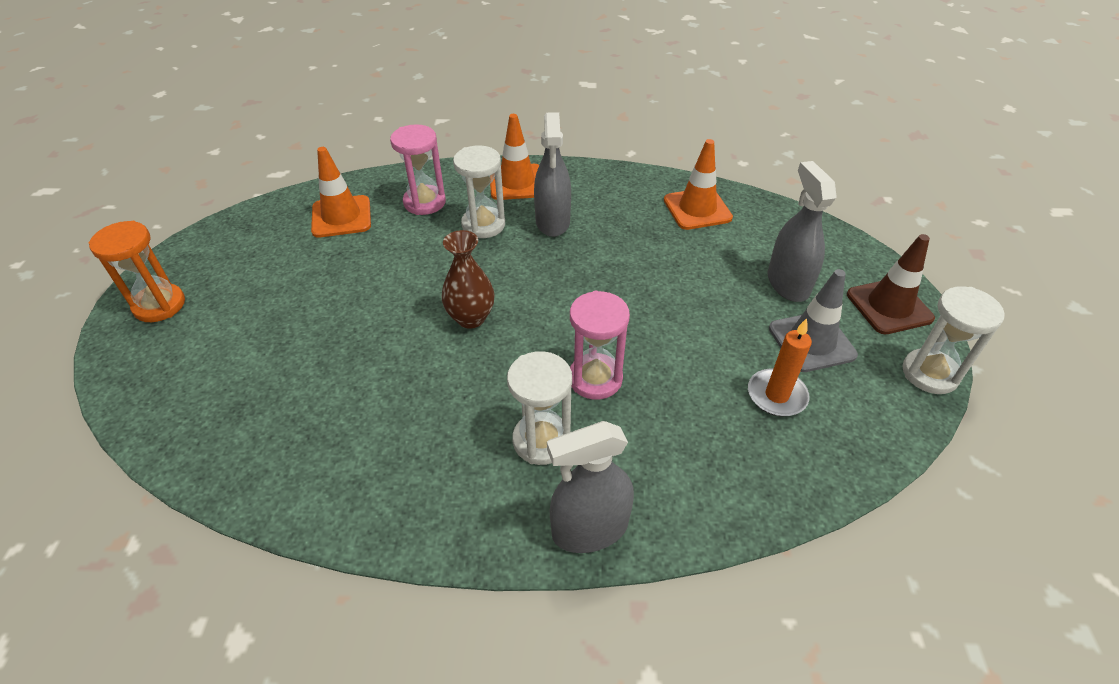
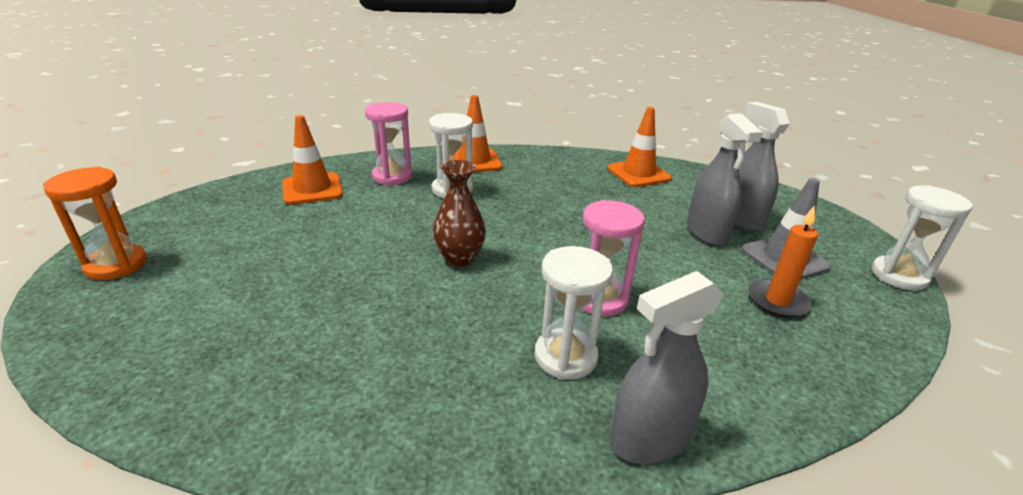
camera: 10 degrees left, 15 degrees down
grey spray bottle [534,112,571,237] -> grey spray bottle moved to [687,113,763,246]
brown traffic cone [847,234,935,334] -> none

